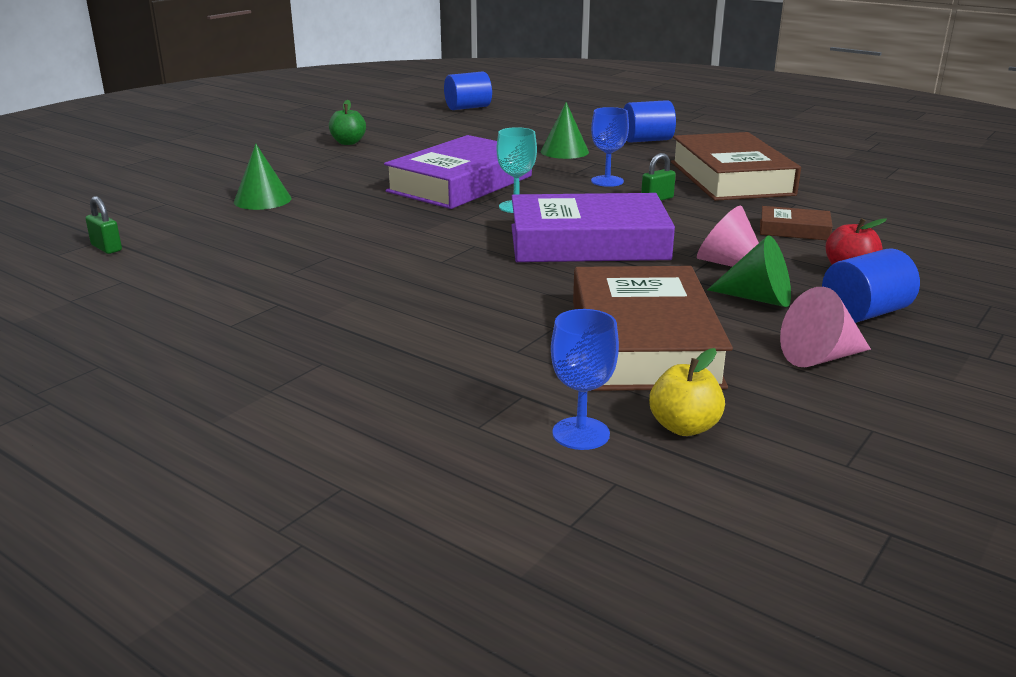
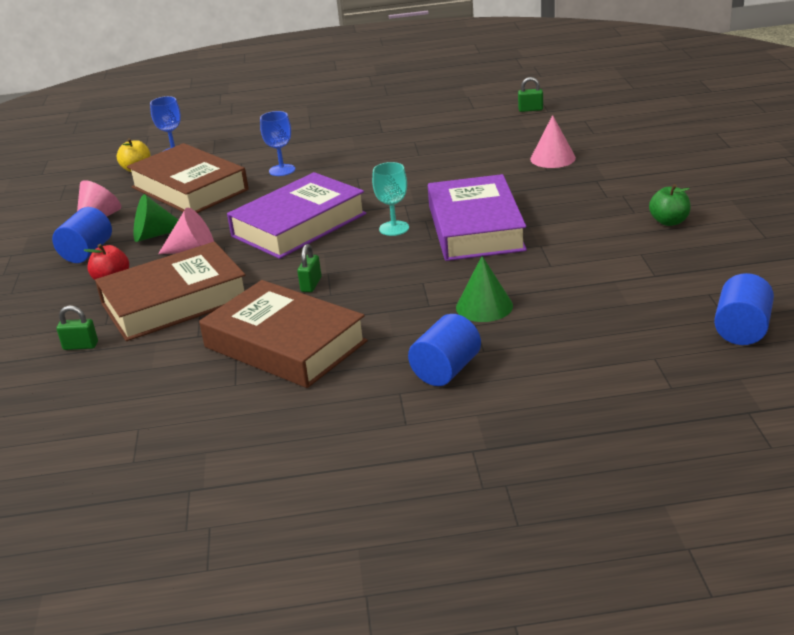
camera: 140 degrees right, 5 degrees up
green cone [234,143,292,210] -> pink cone [530,115,576,168]
blue goblet [591,107,629,187] -> blue goblet moved to [260,111,295,176]
brown book [760,206,833,240] -> brown book [95,242,245,341], size x2.18
none -> green padlock [57,305,98,350]

